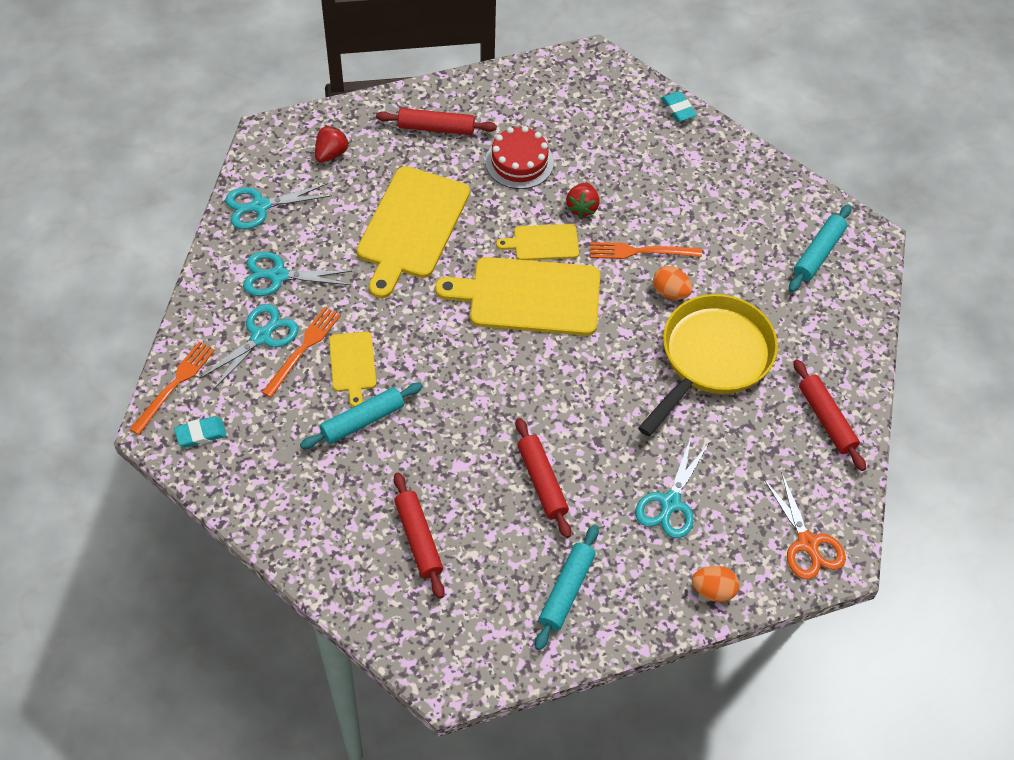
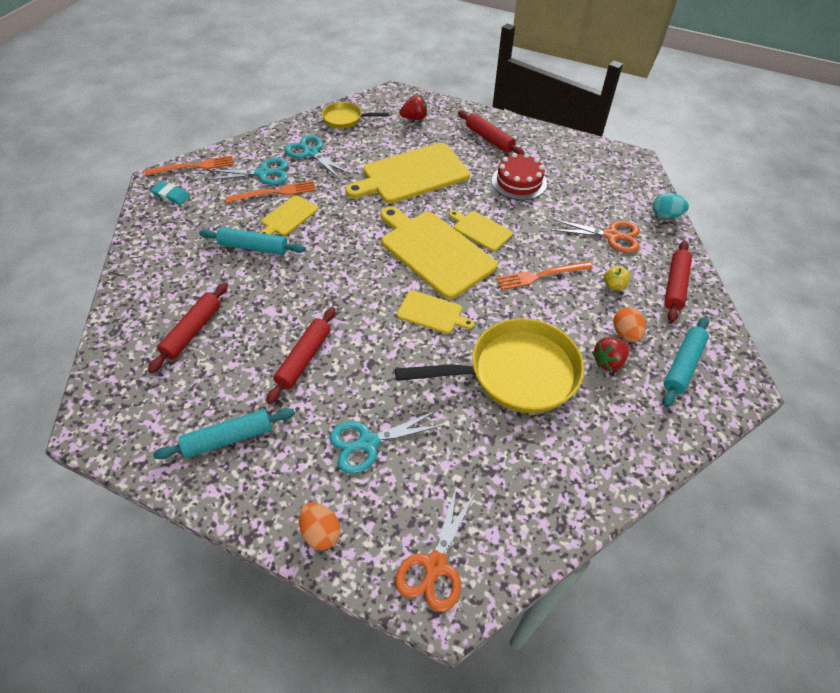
camera: 45 degrees right, 5 degrees down
turquoise scissors [225,183,332,230] -> yellow pan [322,102,389,128]
red strawberry [566,183,600,218] -> red strawberry moved to [592,337,630,371]
orange fork [590,242,702,259] -> orange fork turned 60 degrees counterclockwise [496,261,593,290]
orange egg [653,266,692,300] -> orange egg moved to [613,307,646,342]
turquoise eraser [661,91,697,122] -> turquoise egg [653,193,689,219]
turquoise rolling pin [789,204,851,292] -> turquoise rolling pin turned 45 degrees counterclockwise [663,317,709,407]
red rolling pin [794,359,866,471] -> red rolling pin moved to [664,241,692,323]
none -> yellow cutting board [397,290,474,334]
none -> orange scissors [551,219,640,253]
none -> yellow apple [604,266,630,290]

